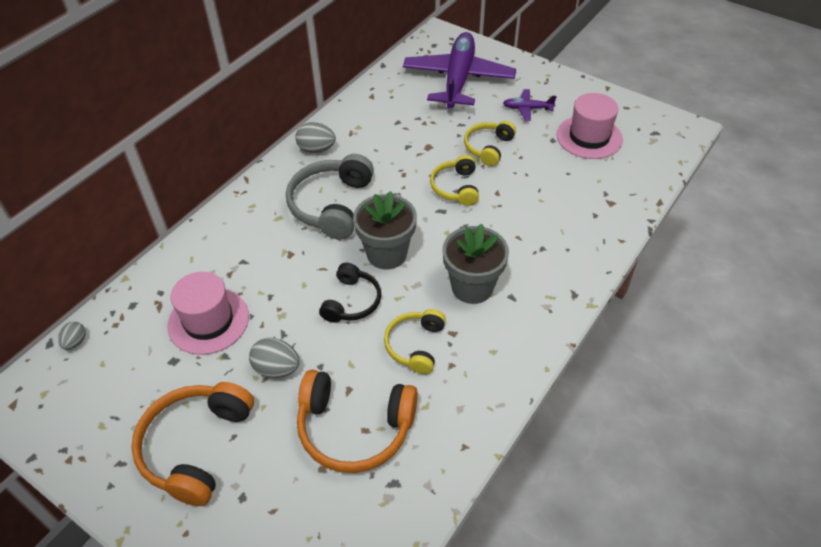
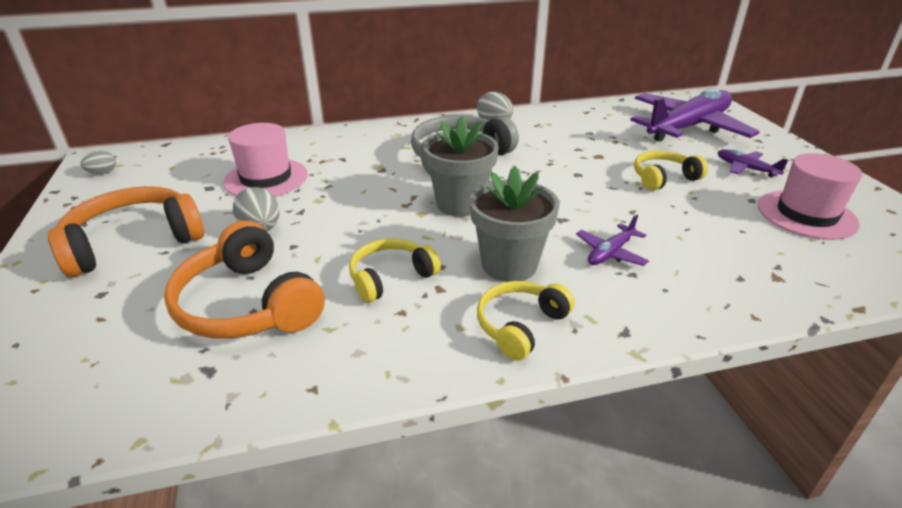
camera: 40 degrees right, 15 degrees down
grey egg [58,322,86,350] -> grey egg moved to [81,151,116,174]
black headphones [319,263,381,323] -> none
yellow headphones [430,155,479,206] -> yellow headphones moved to [477,281,575,361]
none -> purple plane [576,214,649,266]

